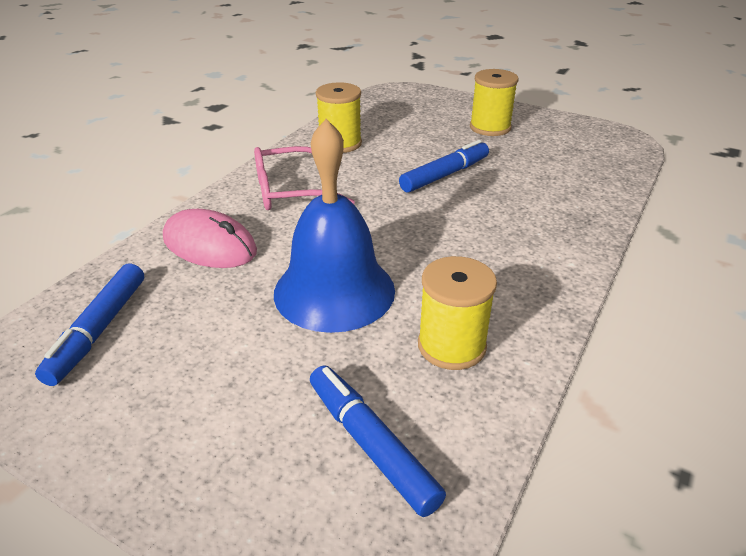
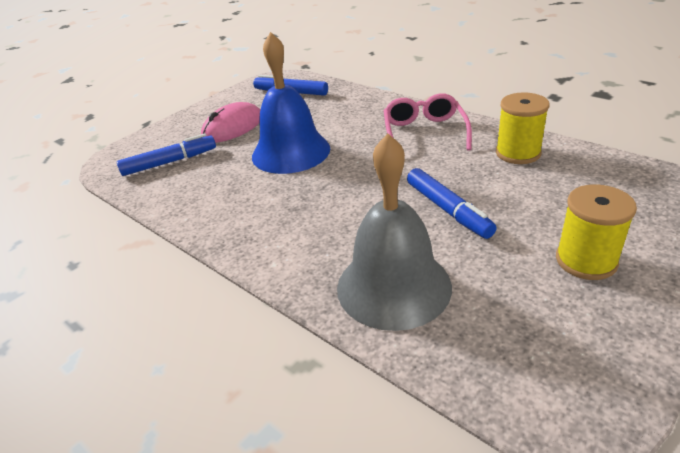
camera: 105 degrees right, 0 degrees up
pink mouse [163,209,257,268] -> pink mouse moved to [201,102,260,143]
yellow spool [418,256,497,370] -> none
none -> grey bell [337,134,452,331]

